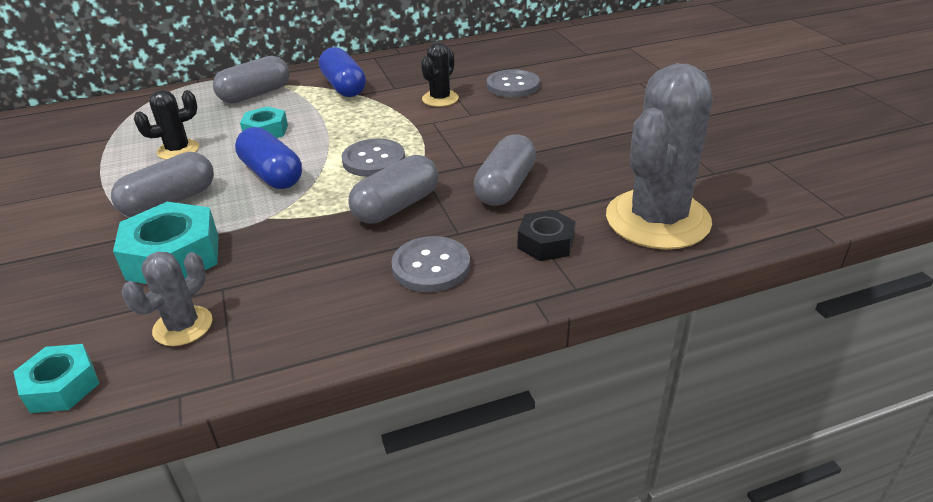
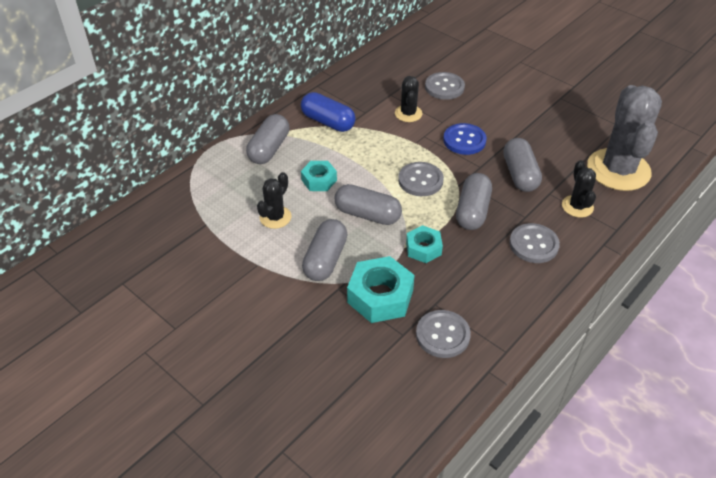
camera: 30 degrees left, 10 degrees up
turquoise nut [13,344,100,413] -> turquoise nut moved to [406,225,443,263]
grey cactus [122,252,212,346] -> grey button [416,310,471,358]
blue capsule [235,127,302,189] -> grey capsule [335,184,402,225]
black nut [517,210,576,261] -> black cactus [562,160,596,217]
none -> blue button [443,123,487,155]

